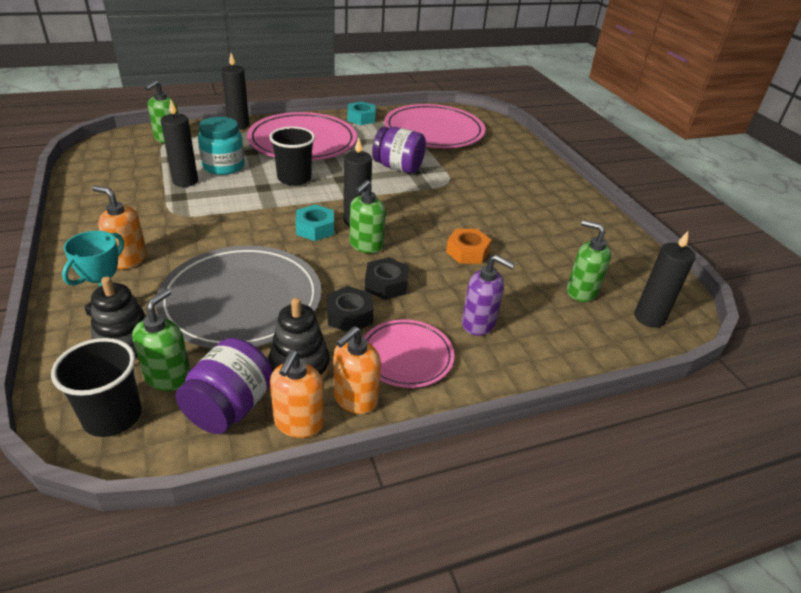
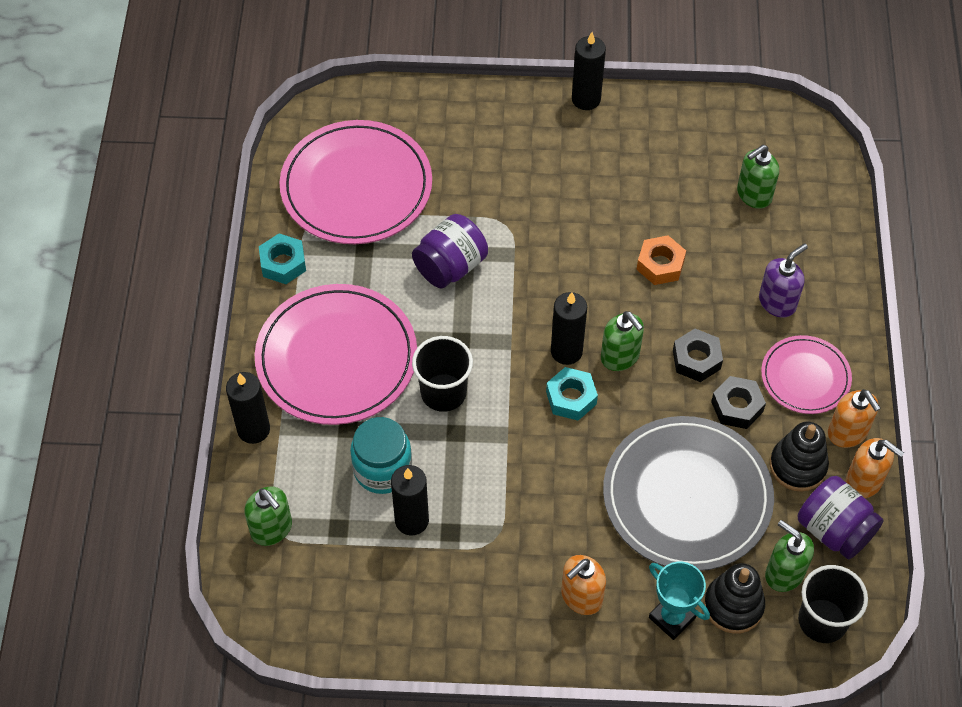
camera: 65 degrees left, 20 degrees up
black candle [634,231,696,328] -> black candle moved to [572,32,606,110]

